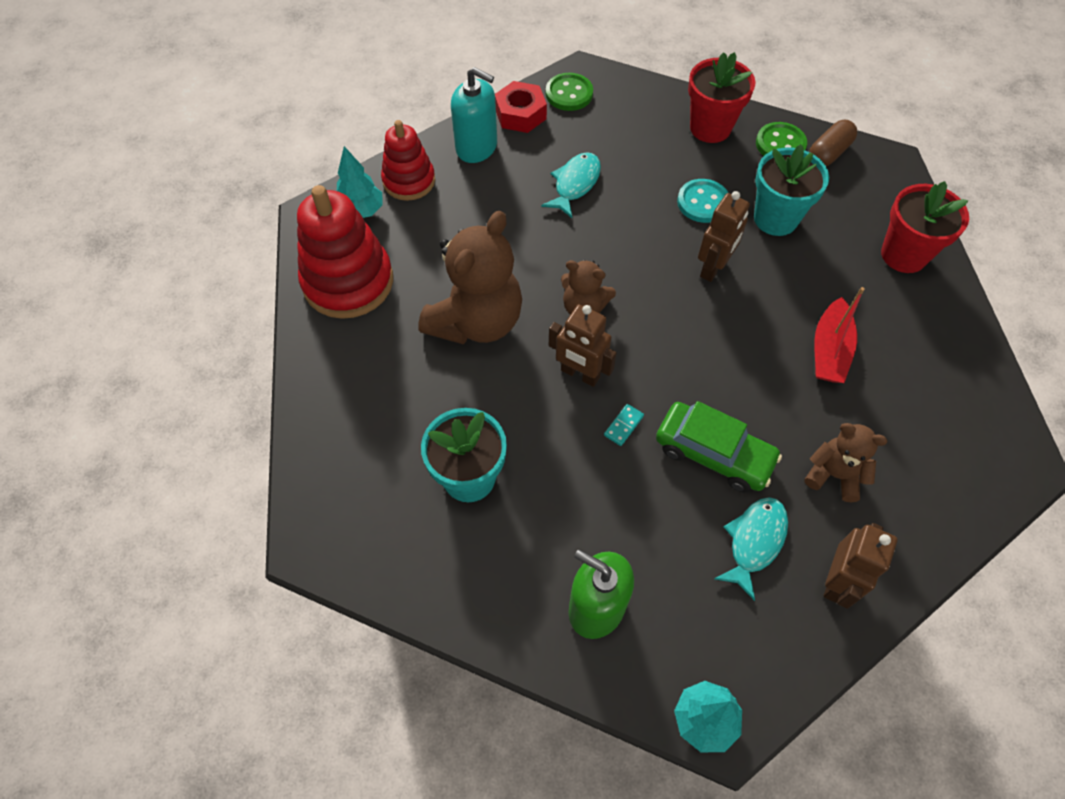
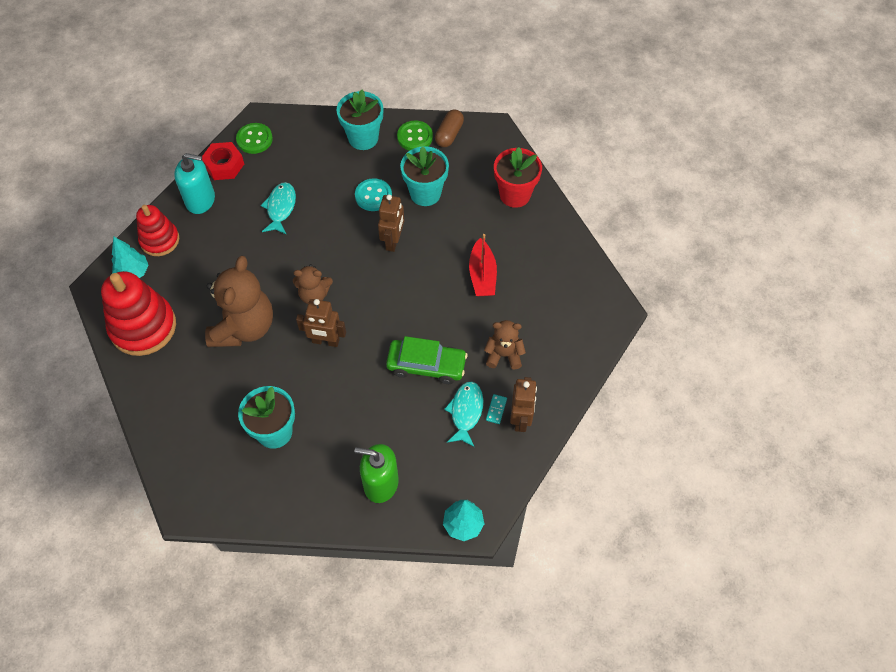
camera: 20 degrees left, 0 degrees up
turquoise domino [604,404,644,446] -> turquoise domino moved to [486,394,507,424]
red flower pot [688,52,755,143] -> turquoise flower pot [337,90,383,150]

